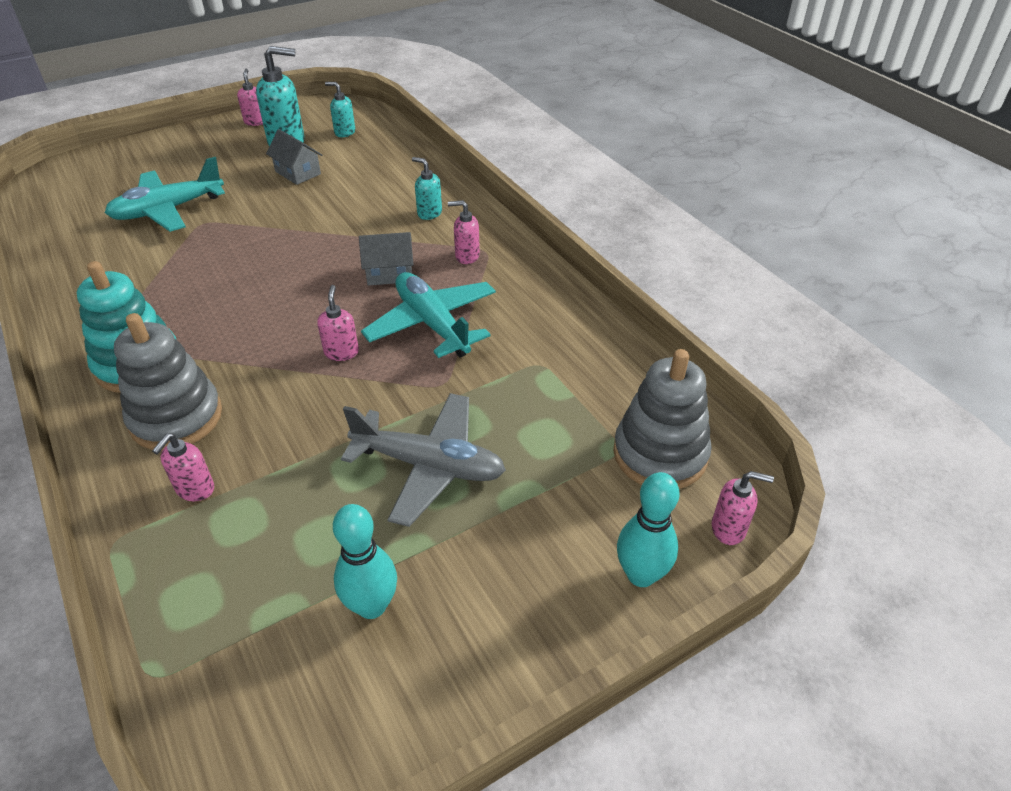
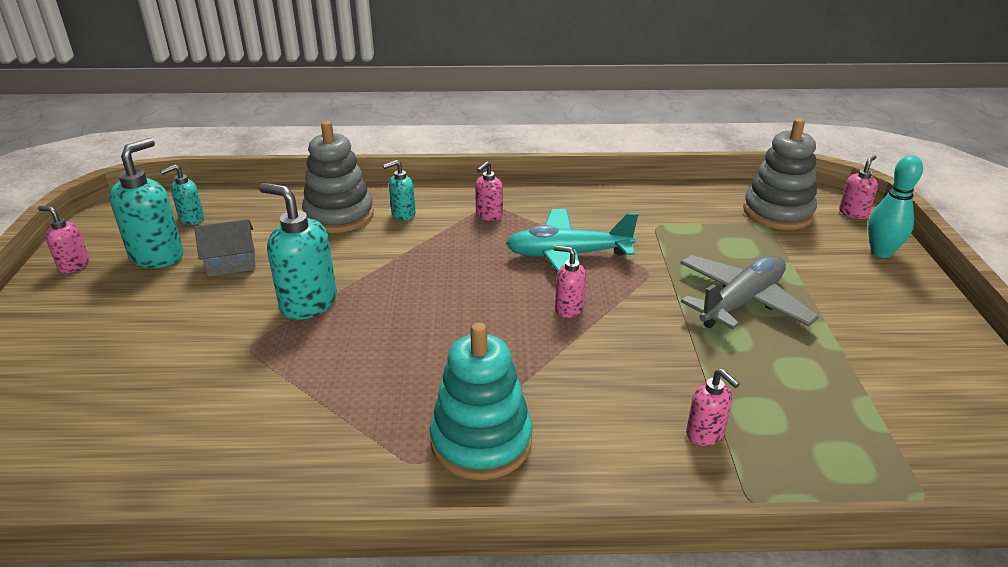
camera: 60 degrees left, 10 degrees down
turquoise plane [105,157,225,232] -> none
grey stacking toy [114,313,222,451] -> grey stacking toy moved to [302,121,374,233]
turquoise bowling pin [333,504,397,619] -> none
grey house [359,232,414,286] -> none
none -> turquoise soap dispenser [259,183,337,320]

